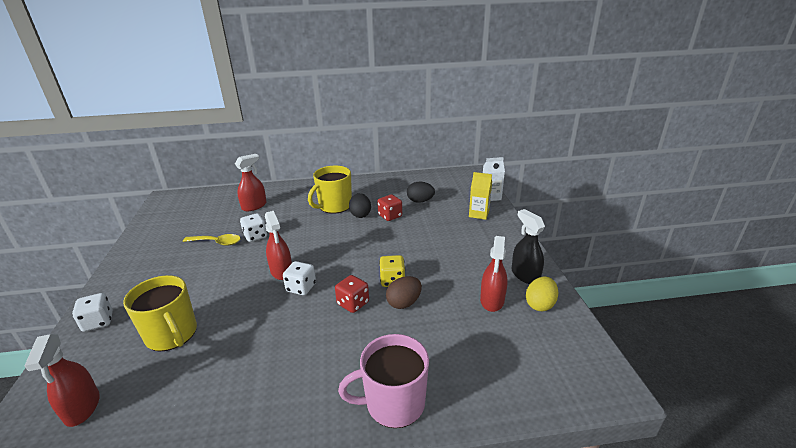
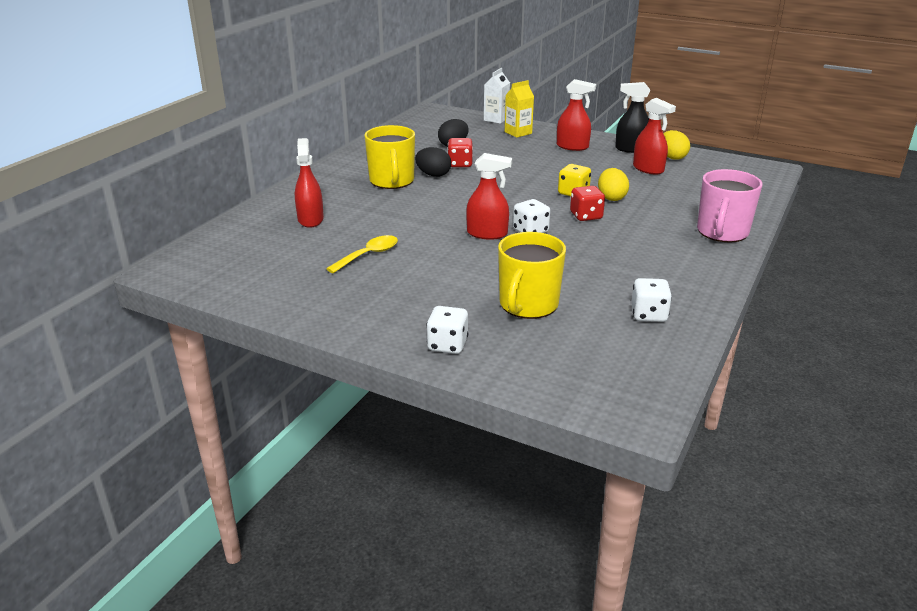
camera: 55 degrees left, 0 degrees up
red spray bottle [24,334,100,427] -> red spray bottle moved to [557,79,596,151]
yellow mug [123,275,197,351] -> yellow mug turned 120 degrees clockwise [498,232,566,319]
white dice [240,213,267,242] -> white dice moved to [631,278,672,322]
brown egg [386,276,422,309] -> yellow egg [598,168,629,201]

